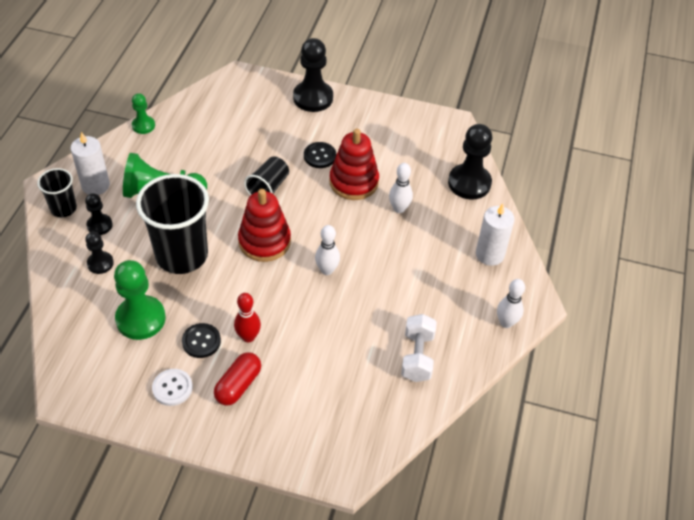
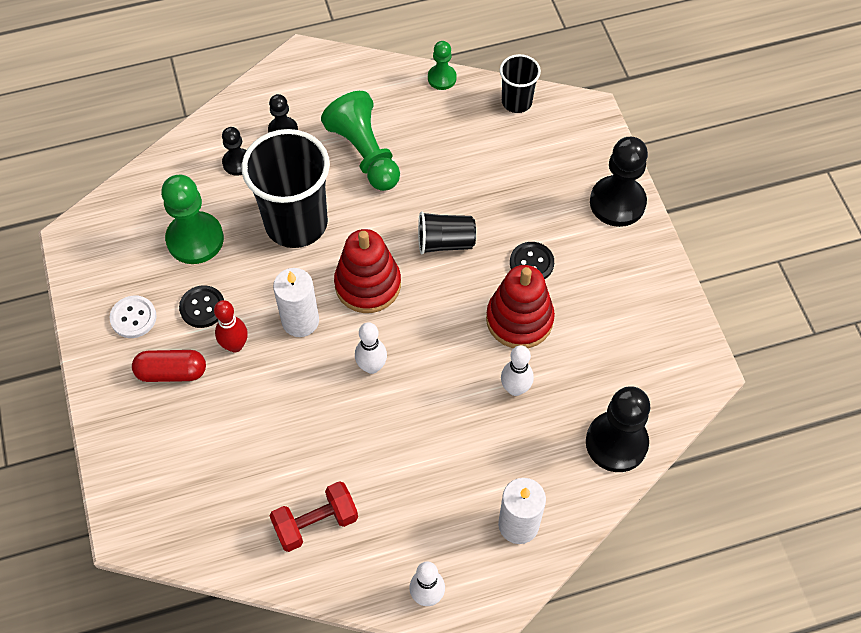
camera: 60 degrees right, 10 degrees up
black cup [37,168,77,217] -> black cup moved to [500,54,541,113]
white candle [70,132,110,195] -> white candle moved to [273,268,319,337]
white dumbbell [401,314,437,382] -> red dumbbell [270,481,358,552]

